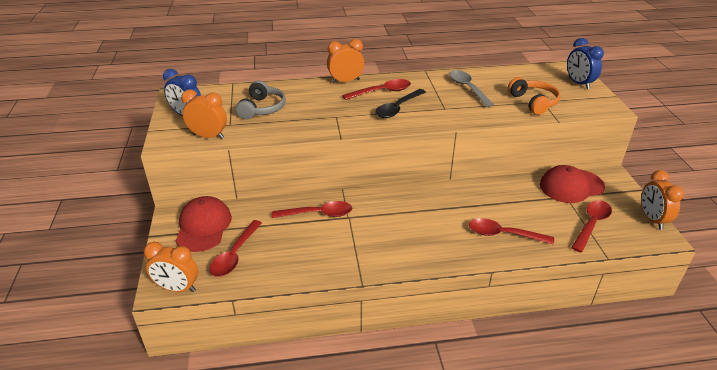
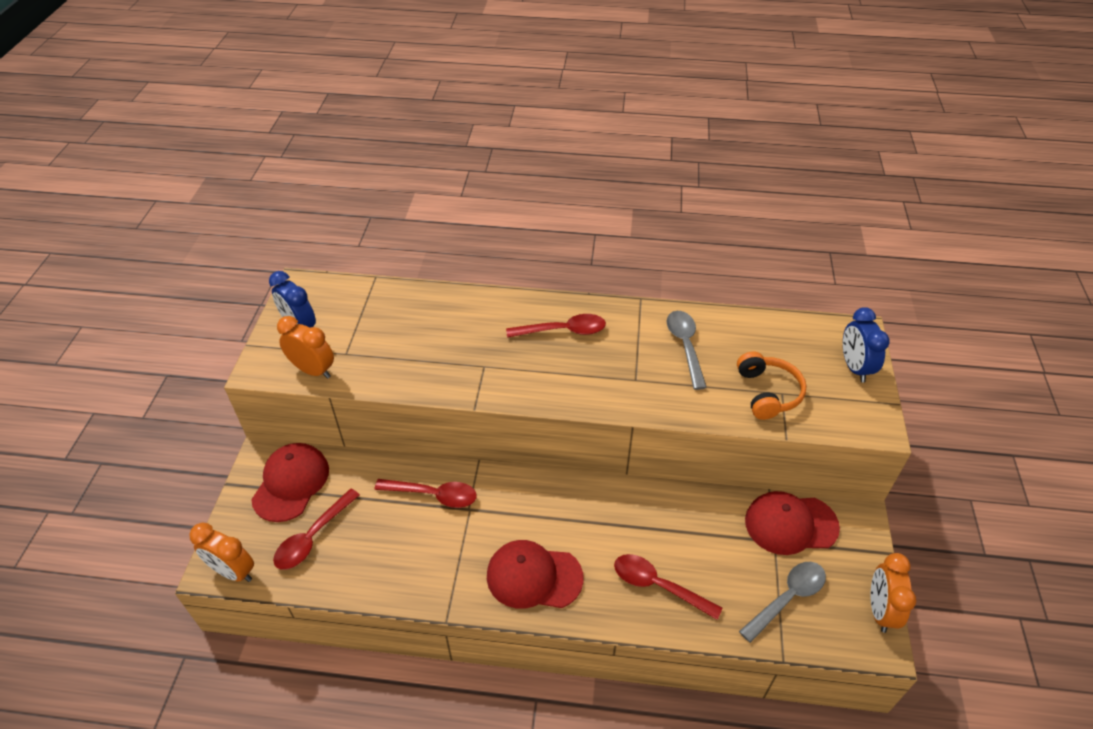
camera: 15 degrees right, 10 degrees up
grey headphones [236,80,286,119] -> none
orange clock [327,39,364,83] -> none
black spoon [375,89,426,118] -> none
red spoon [571,200,612,252] -> grey spoon [739,562,826,643]
none -> red cap [487,540,584,609]

